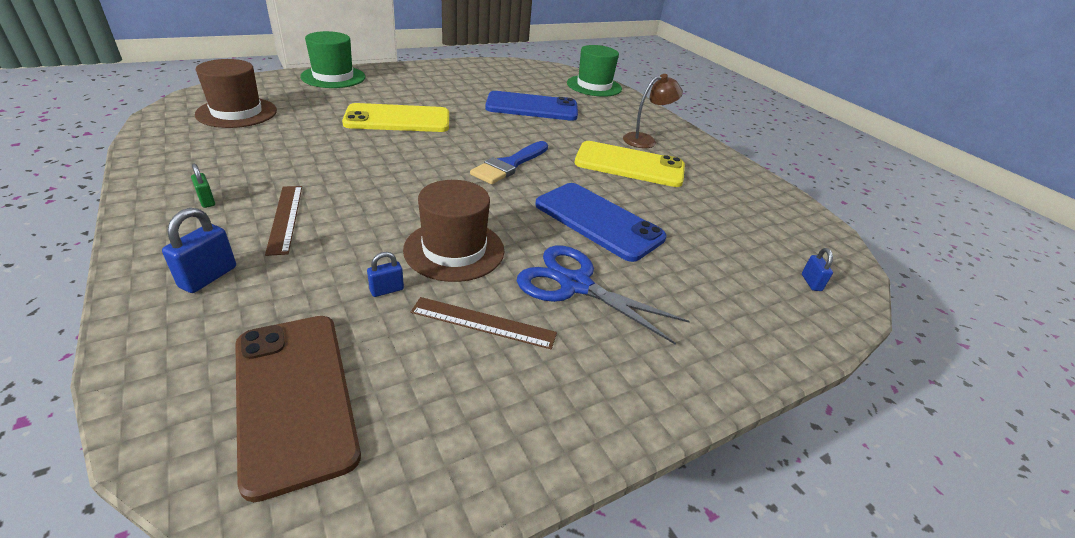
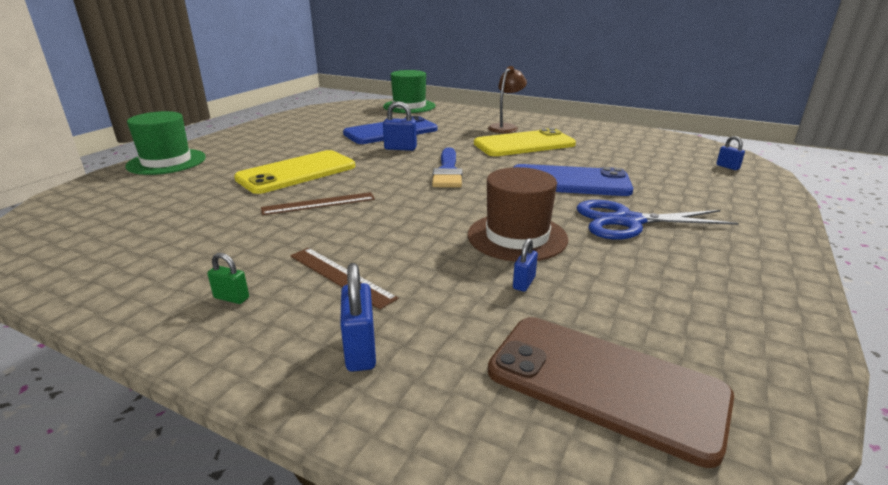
camera: 30 degrees left, 10 degrees down
brown hat [195,59,277,128] -> none
brown ruler [411,297,557,349] -> brown ruler moved to [261,192,375,215]
none -> blue padlock [383,101,417,151]

